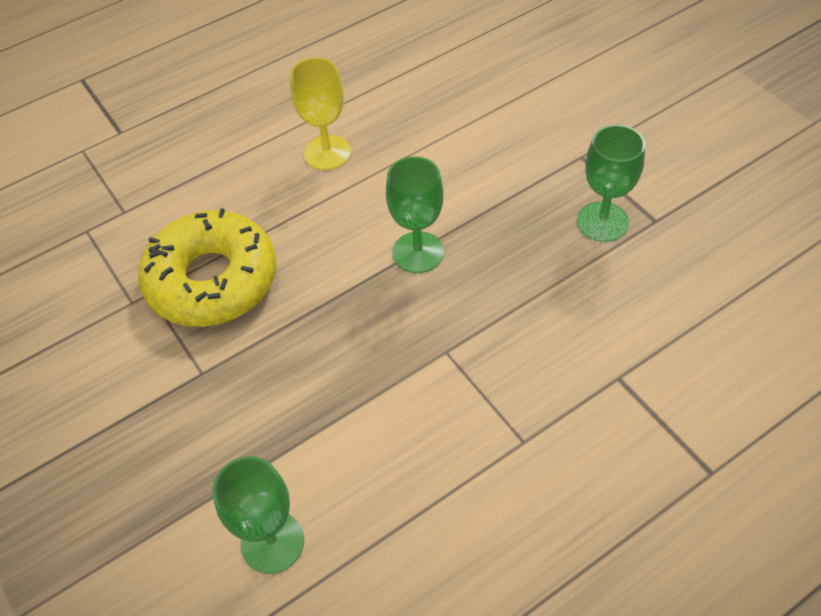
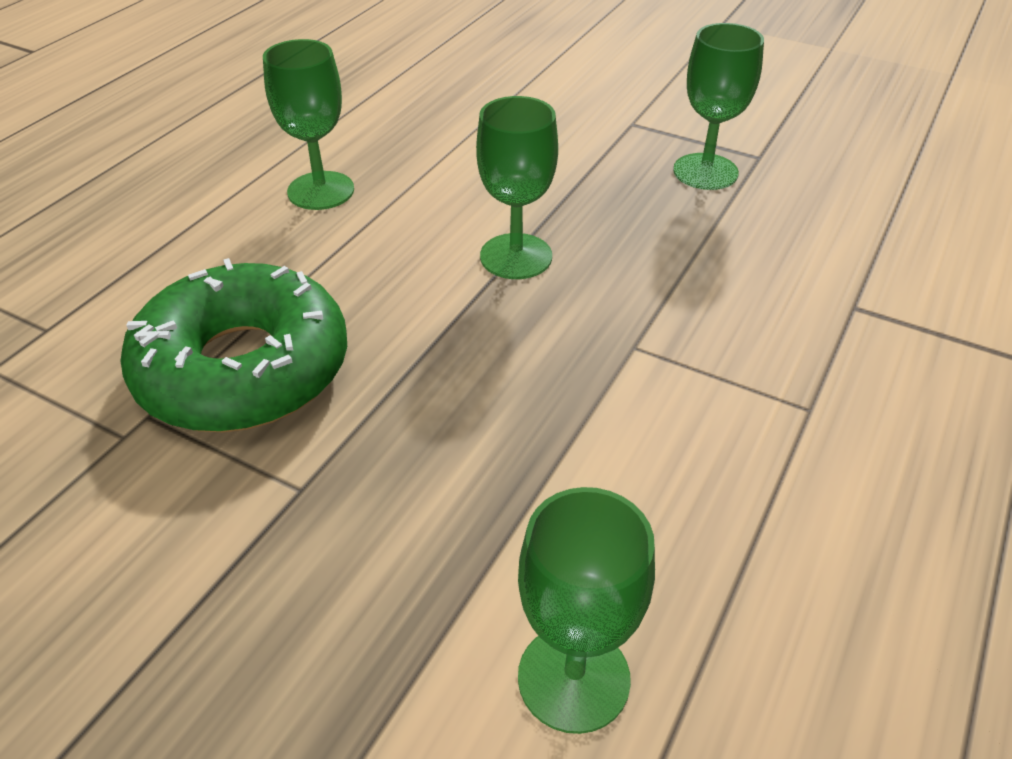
camera: 30 degrees left, 10 degrees down
yellow donut [138,208,276,327] -> green donut [120,258,347,432]
yellow goblet [290,57,351,170] -> green goblet [263,39,354,210]

